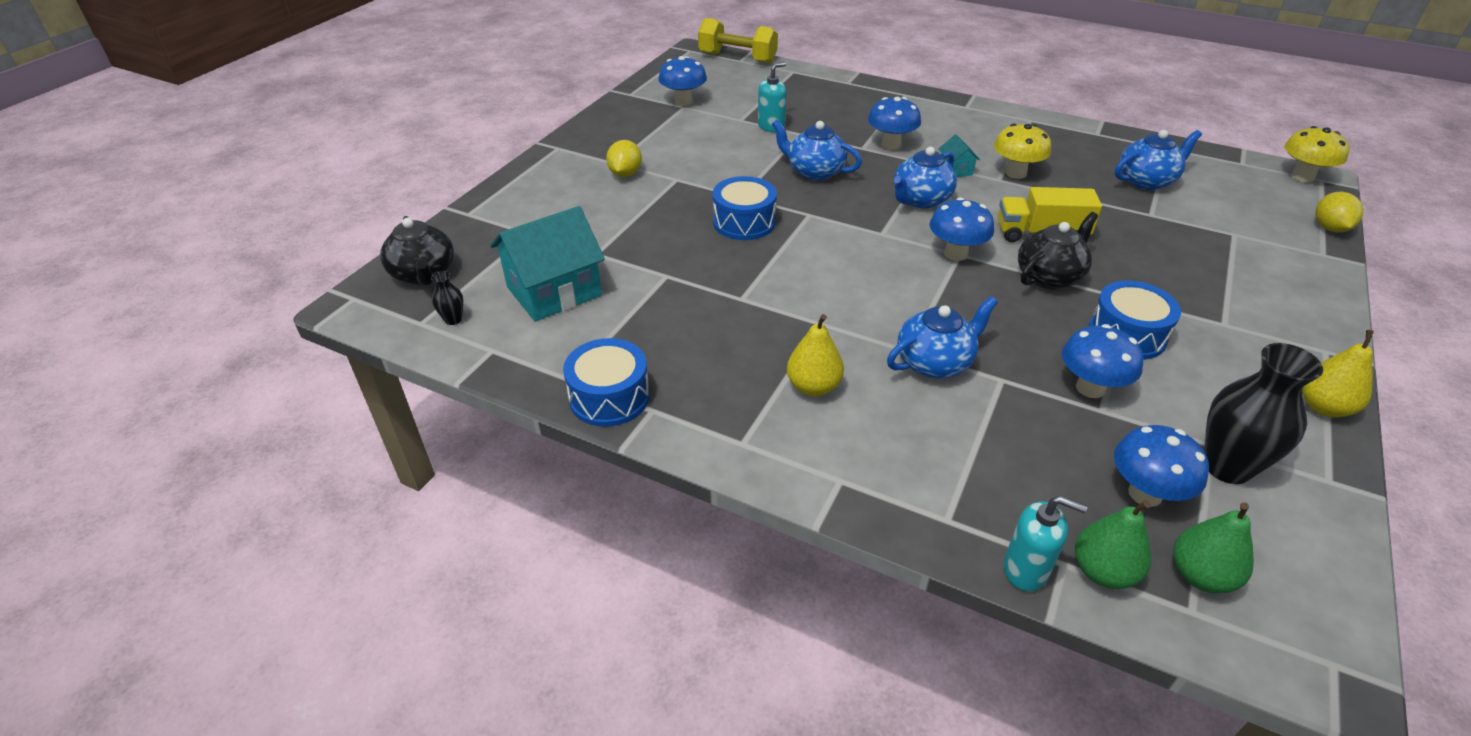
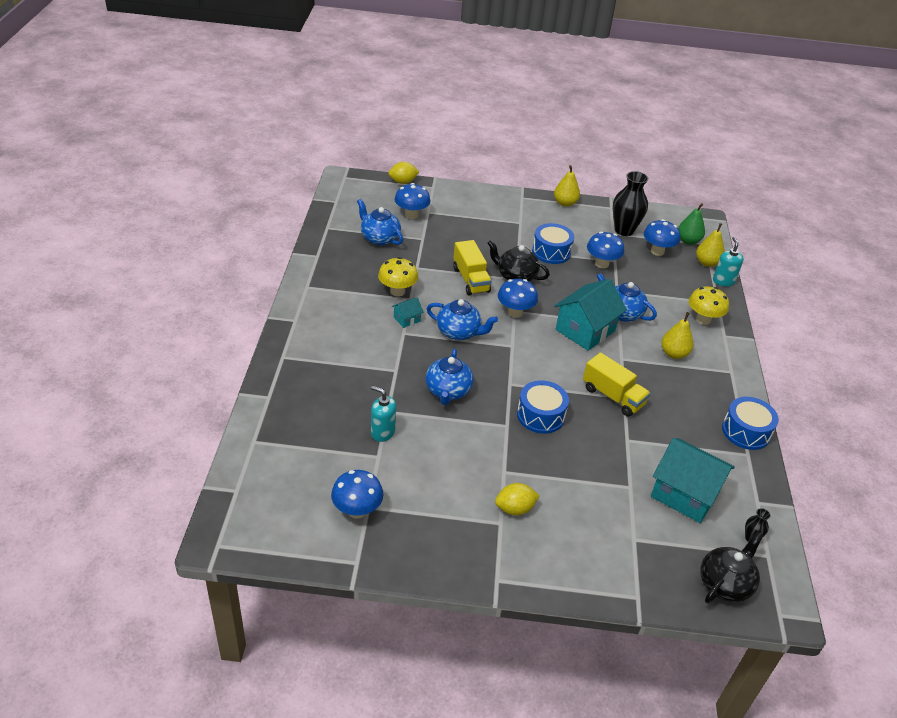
camera: 115 degrees left, 0 degrees up
yellow dumbbell [698,18,778,64] -> none
blue mushroom [868,97,921,150] -> blue mushroom moved to [395,183,430,219]
green pear [1075,500,1151,589] -> yellow pear [696,223,725,267]
yellow mushroom [1284,126,1349,183] -> yellow mushroom moved to [689,286,729,325]
none -> turquoise house [554,279,627,351]
none -> yellow truck [583,352,651,417]

